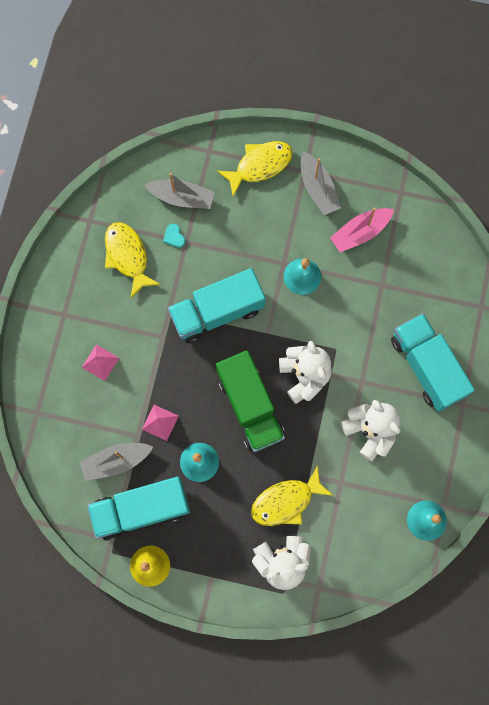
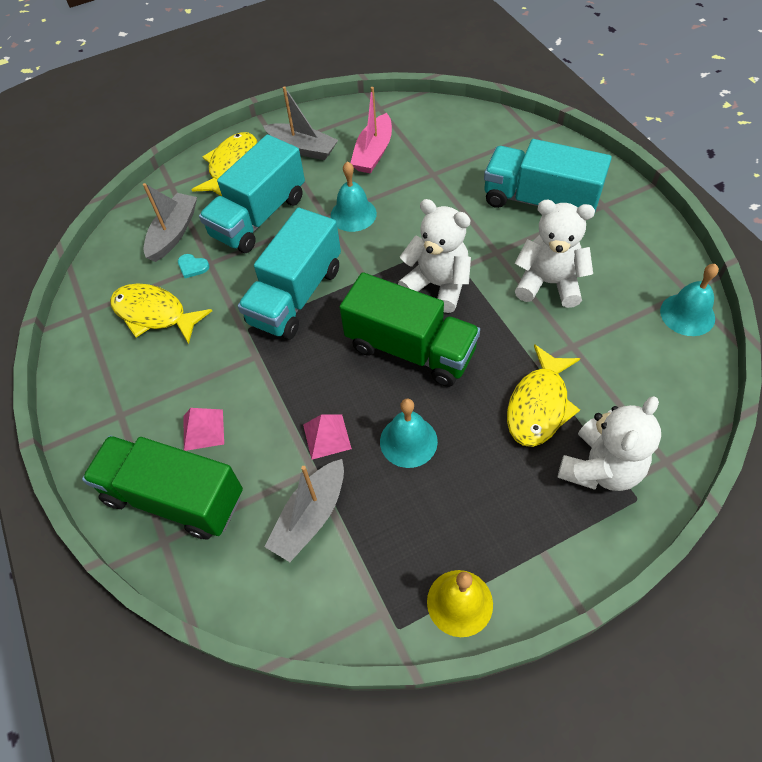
camera: 35 degrees left, 20 degrees down
turquoise truck [87,477,190,541] -> turquoise truck moved to [199,134,305,253]
grey boat [144,173,214,209] -> grey boat turned 45 degrees counterclockwise [143,183,197,262]
none -> green truck [82,435,243,540]

